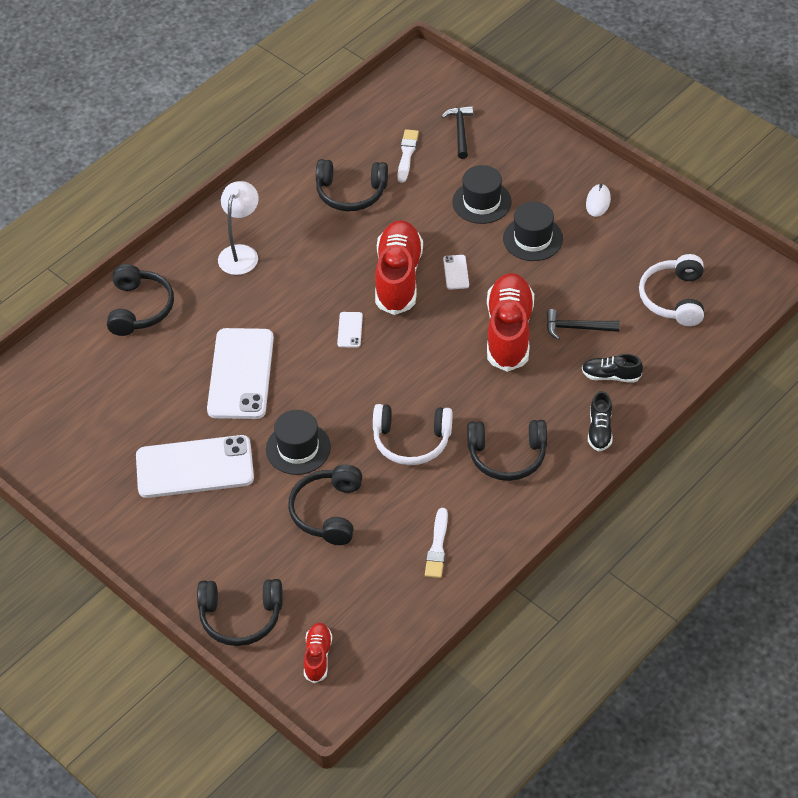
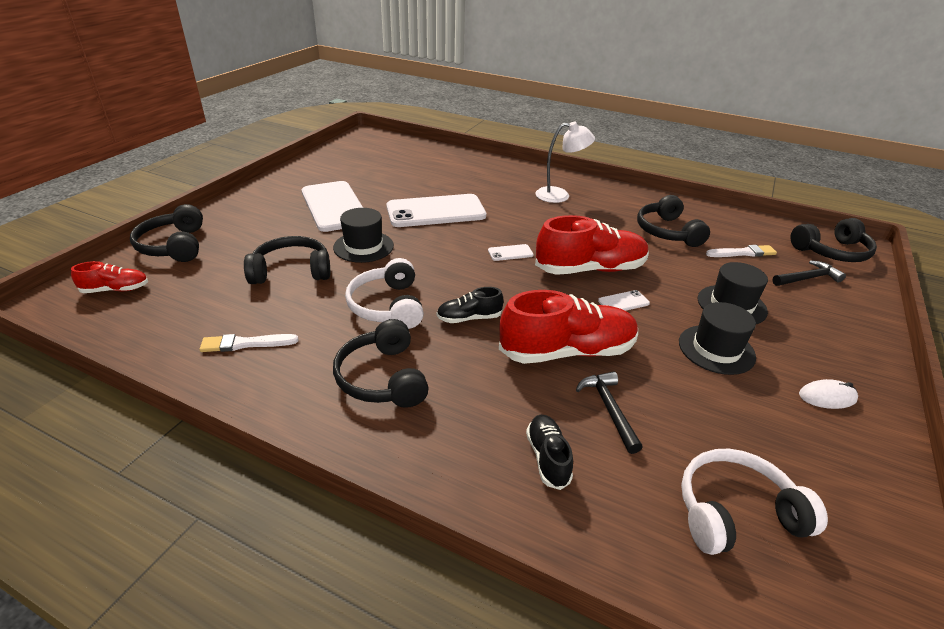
camera: 70 degrees right, 15 degrees down
black headphones [107,264,174,336] -> black headphones moved to [790,218,877,262]
black shoe [588,391,613,451] -> black shoe moved to [437,287,503,323]

